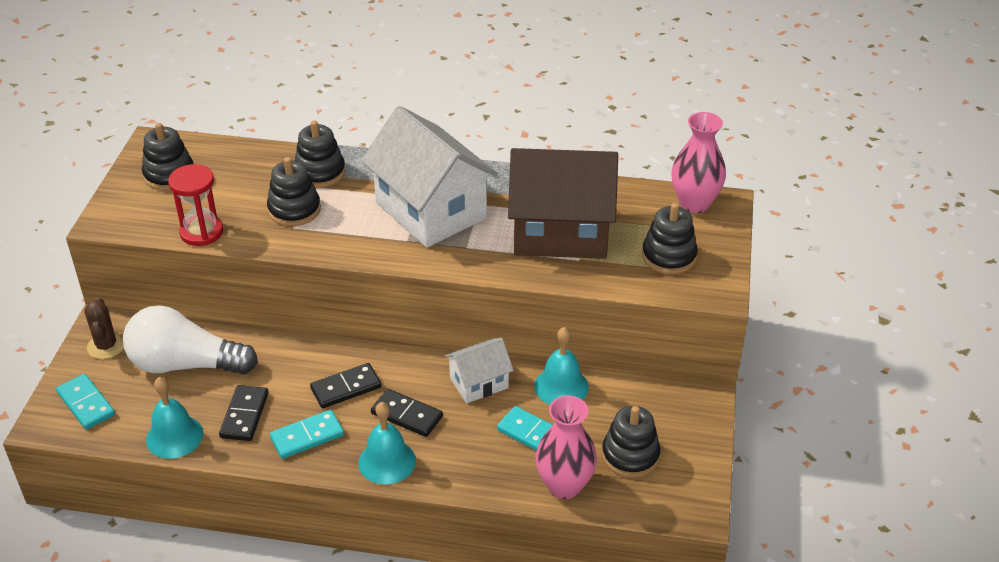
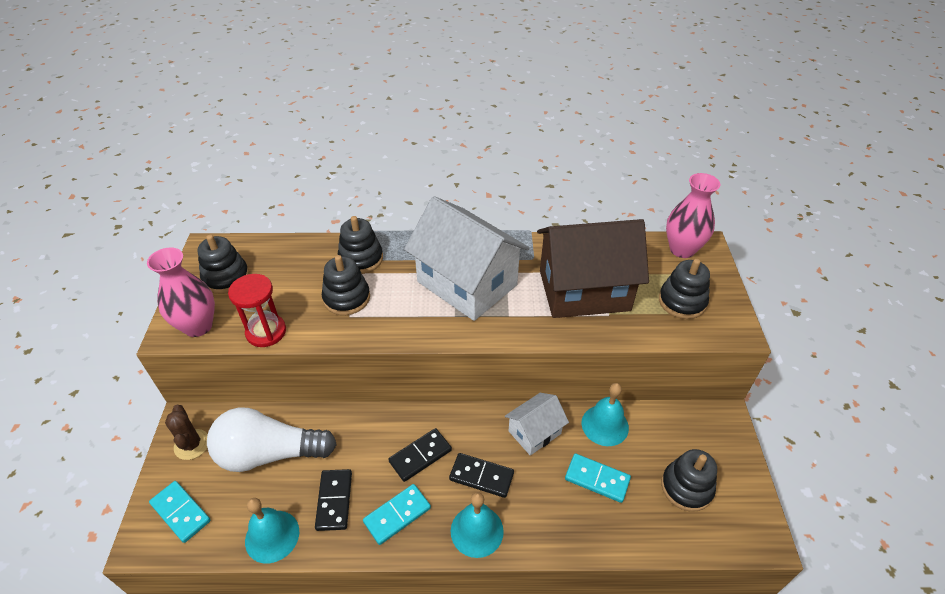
camera: 10 degrees left, 5 degrees up
pink vase [535,396,597,499] -> pink vase moved to [147,248,215,337]

